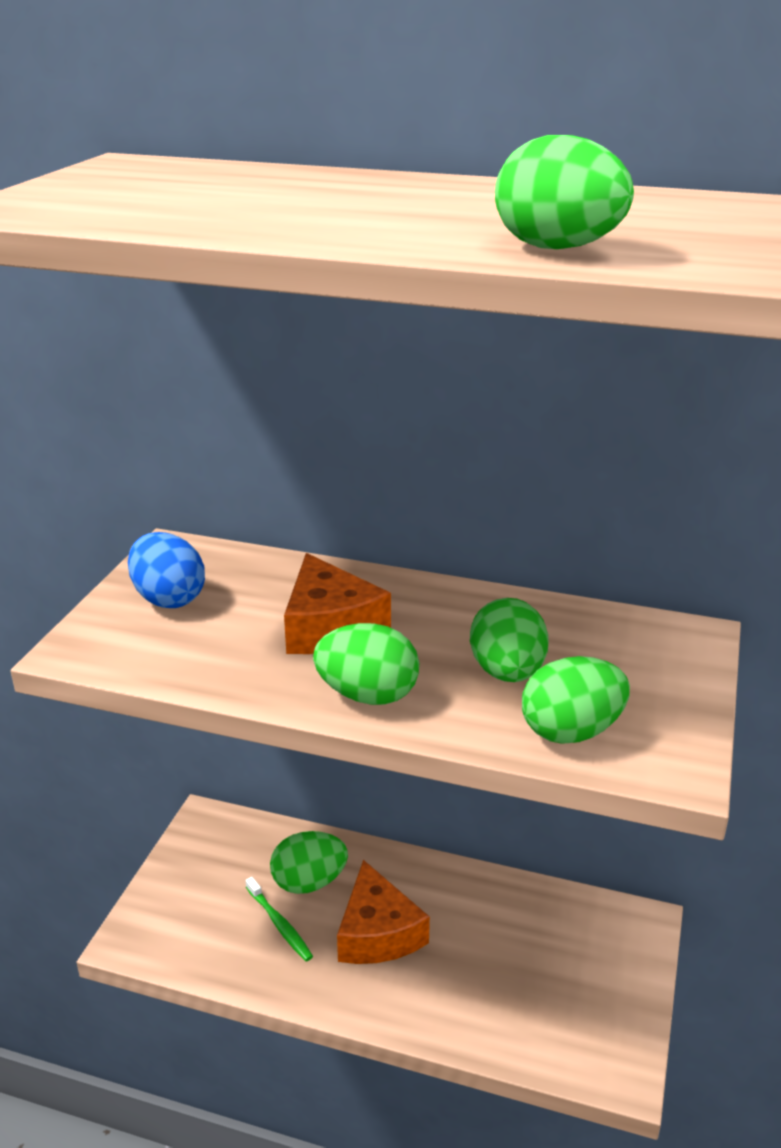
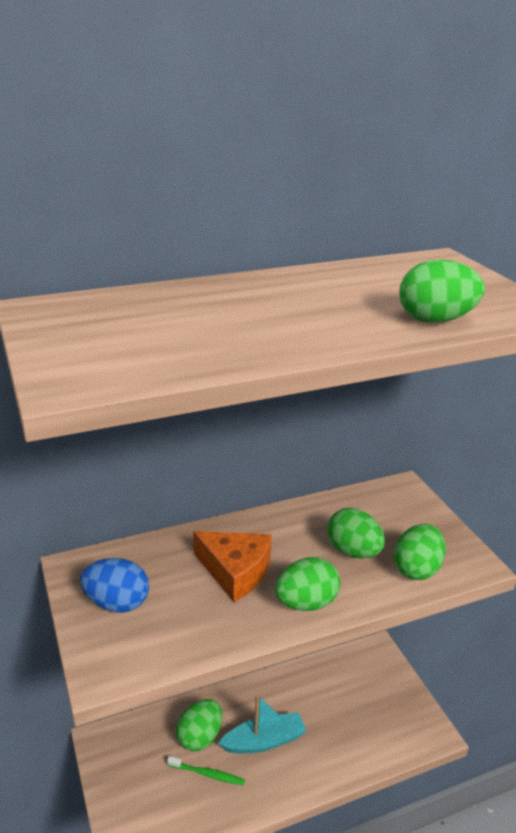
camera: 40 degrees left, 0 degrees up
orange cheese [337,860,430,964] -> turquoise boat [218,694,307,753]

